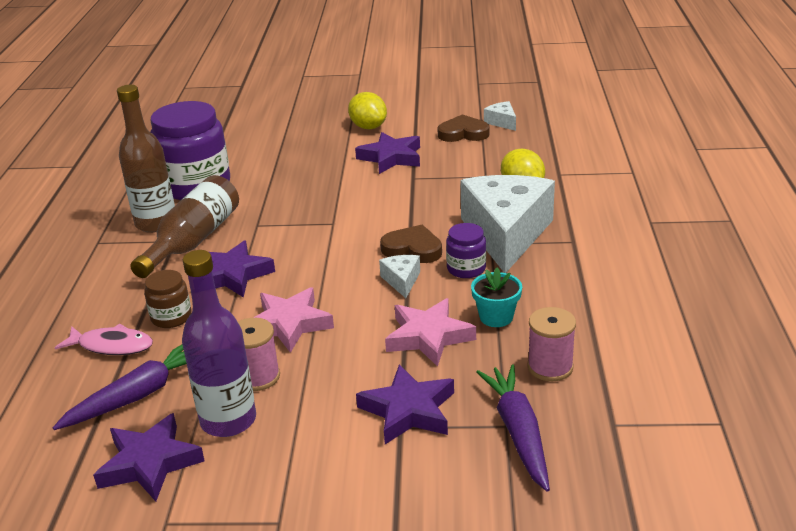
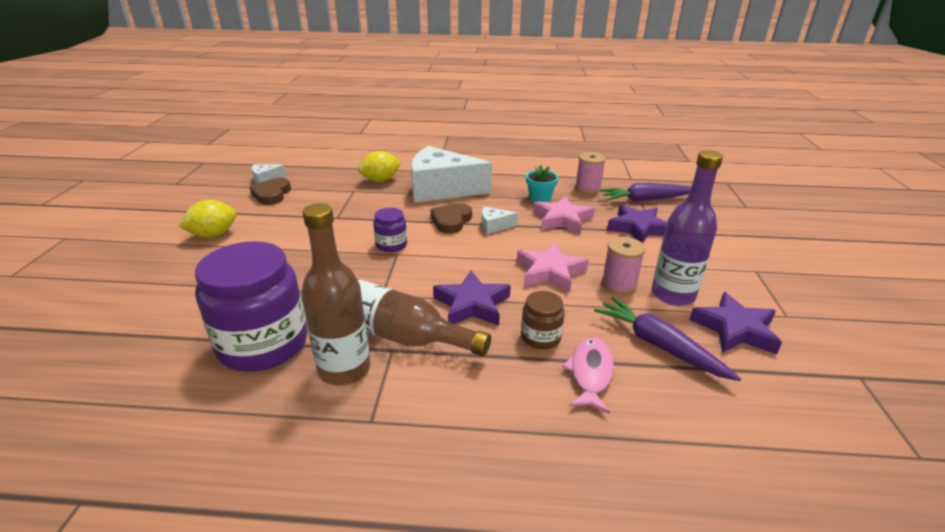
camera: 90 degrees left, 0 degrees up
purple star [355,132,420,174] -> none
purple jar [446,223,486,278] -> purple jar moved to [373,208,407,252]

